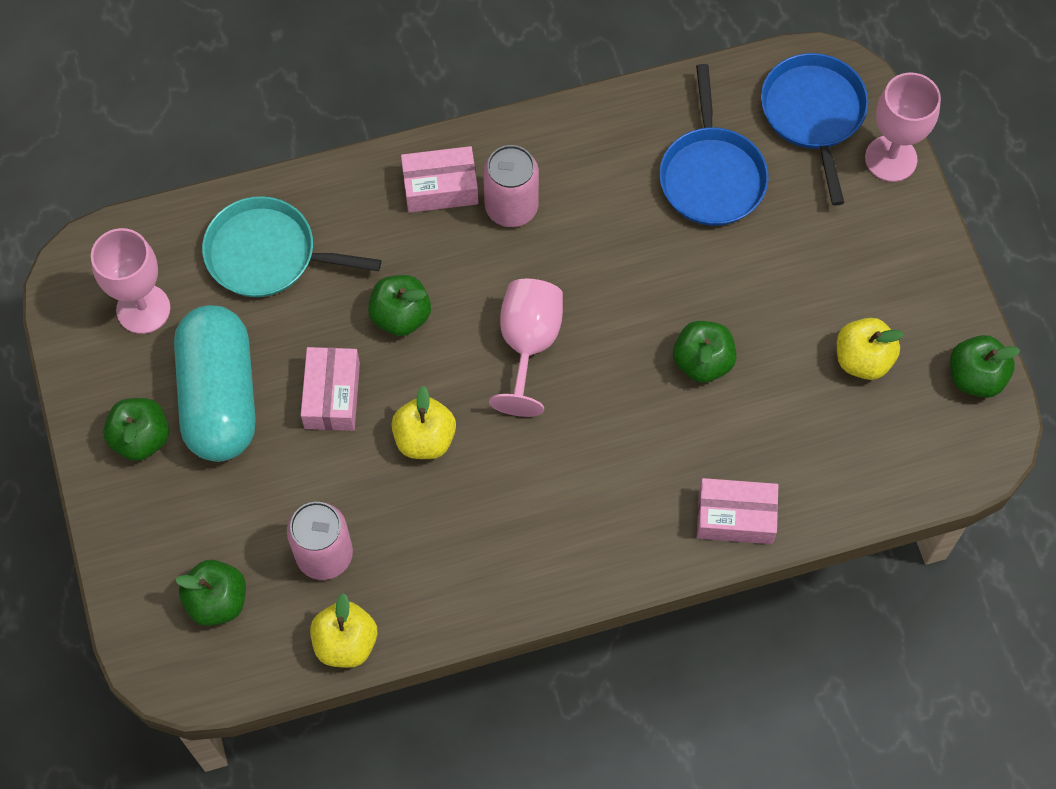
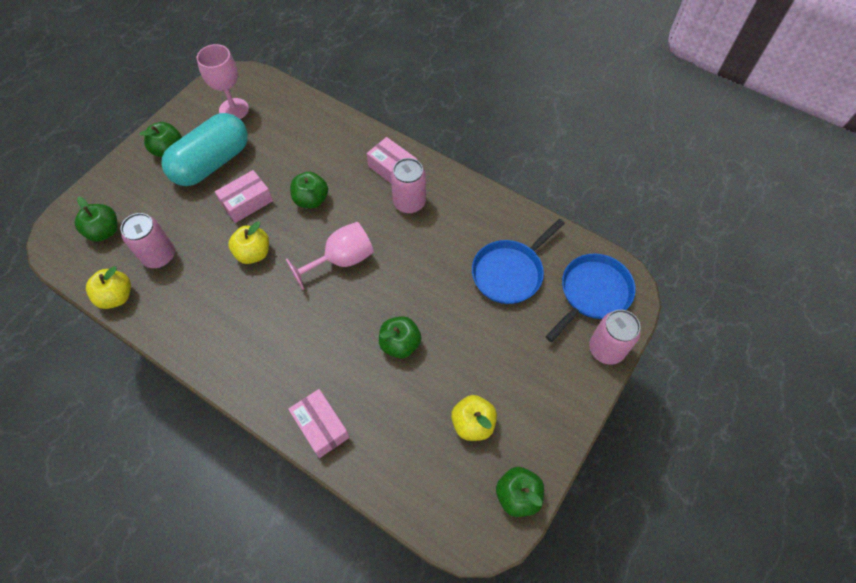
camera: 50 degrees right, 5 degrees down
turquoise pan [202,196,381,297] -> none
pink goblet [865,72,941,182] -> pink can [589,310,641,365]

